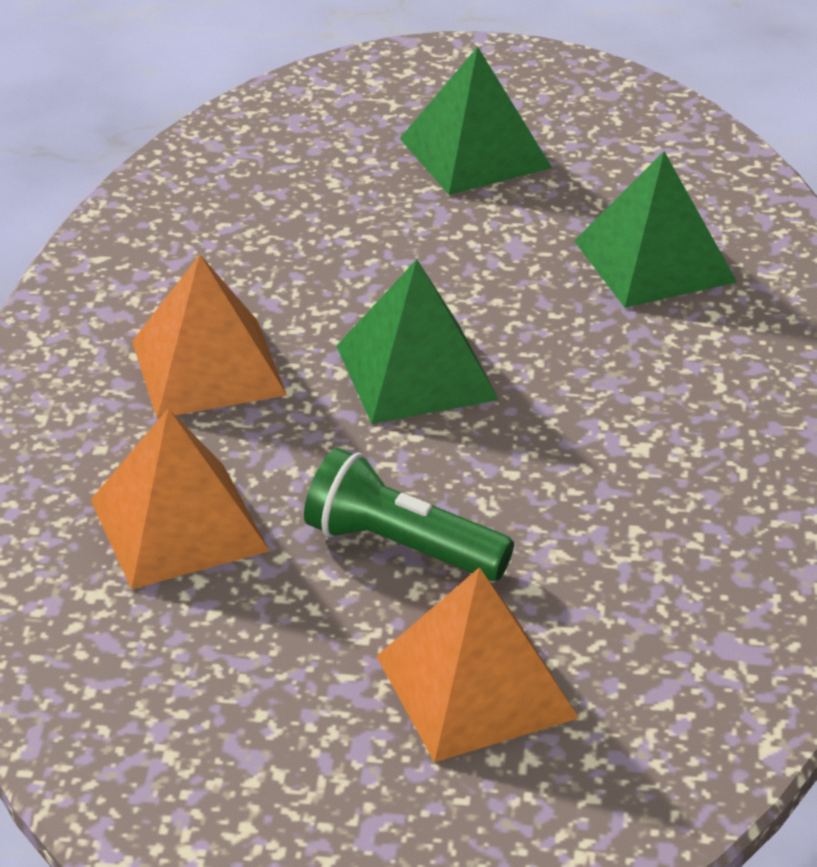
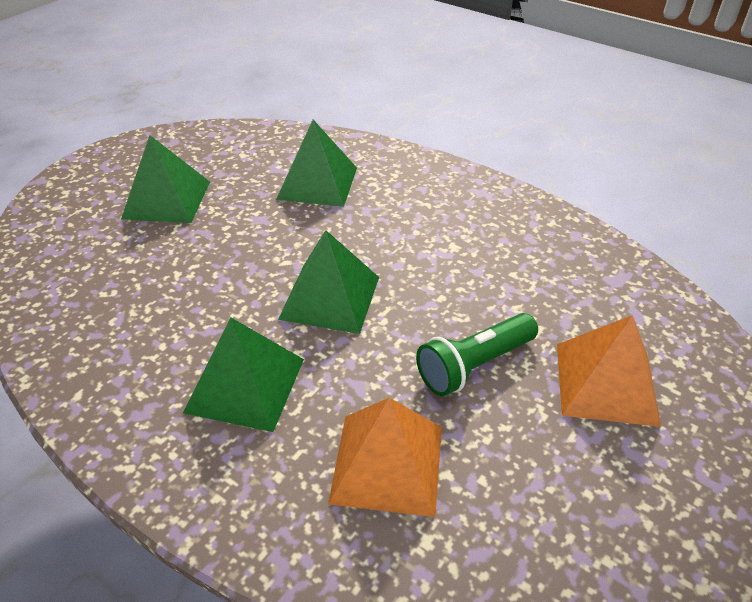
camera: 60 degrees left, 5 degrees up
orange pyramid [132,255,287,419] -> green pyramid [183,317,304,432]

